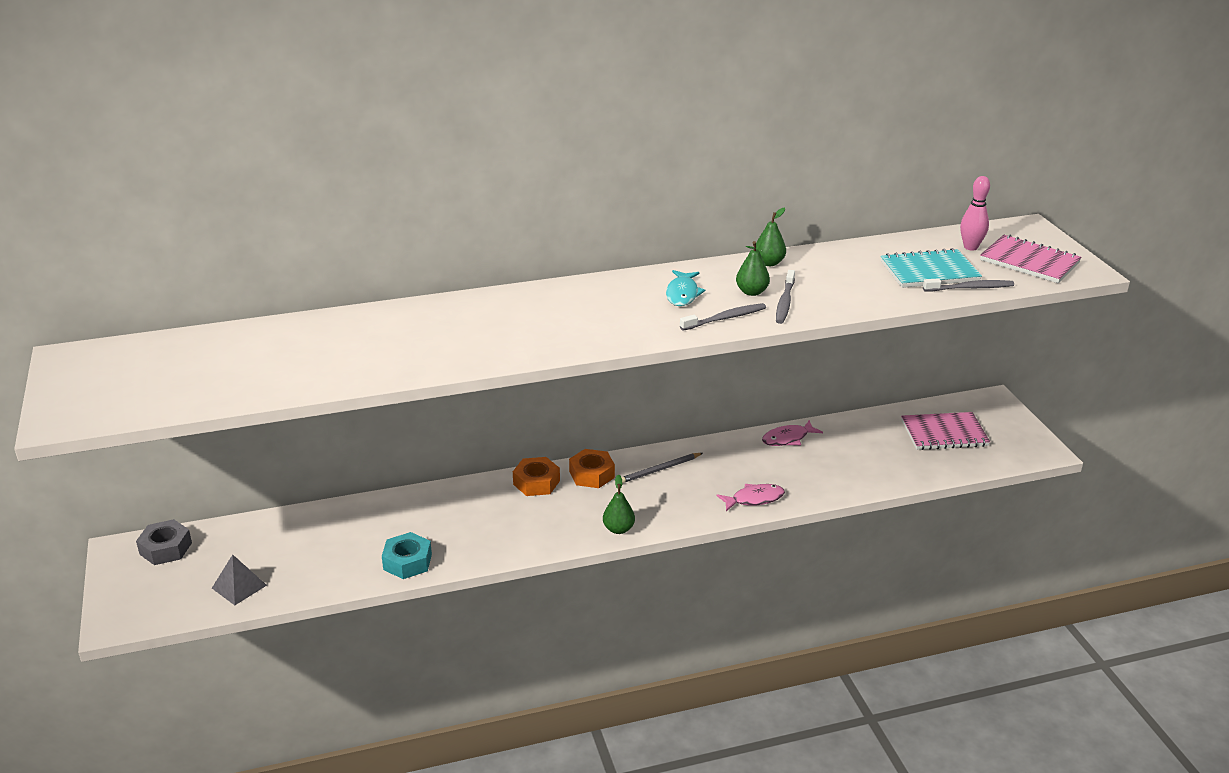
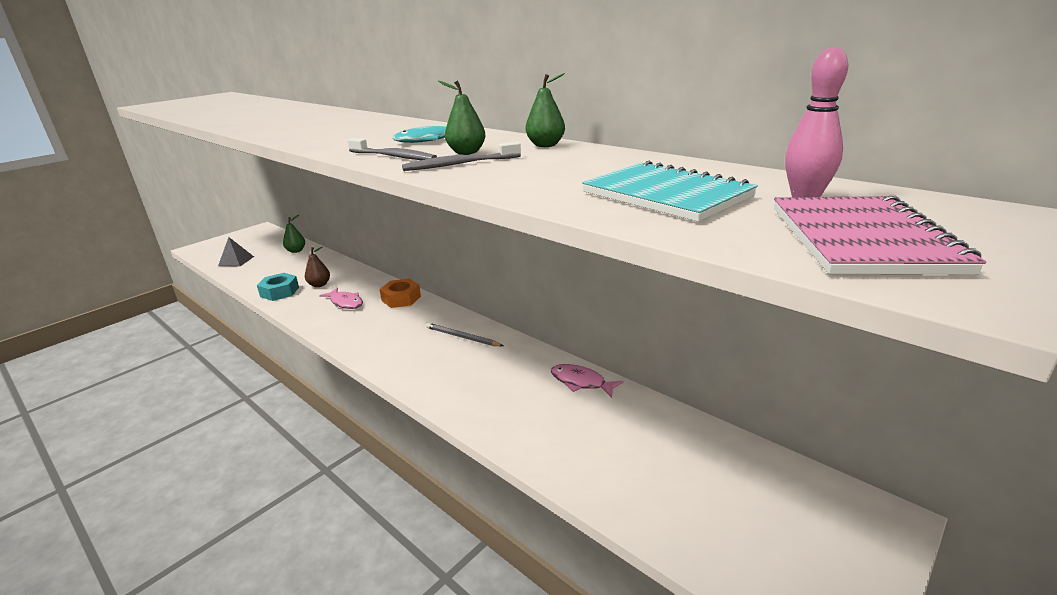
camera: 60 degrees right, 5 degrees down
grey nut [136,519,192,565] -> none
orange nut [569,449,615,488] -> none
green pear [603,475,635,534] -> green pear moved to [283,215,305,253]
pink fish [716,484,785,511] -> pink fish moved to [319,288,363,309]
pink notebook [901,412,990,450] -> none
grey toothbrush [923,278,1014,291] -> none
none -> brown pear [305,247,330,287]

